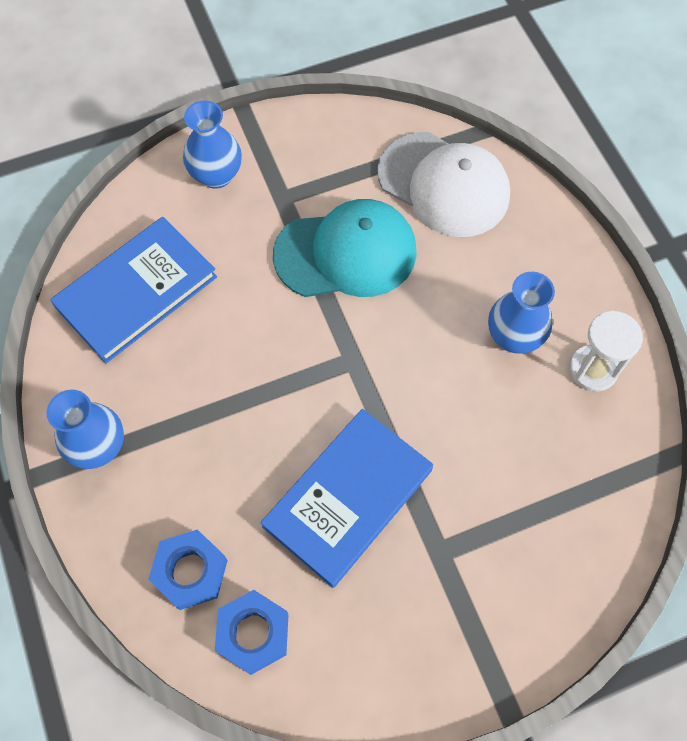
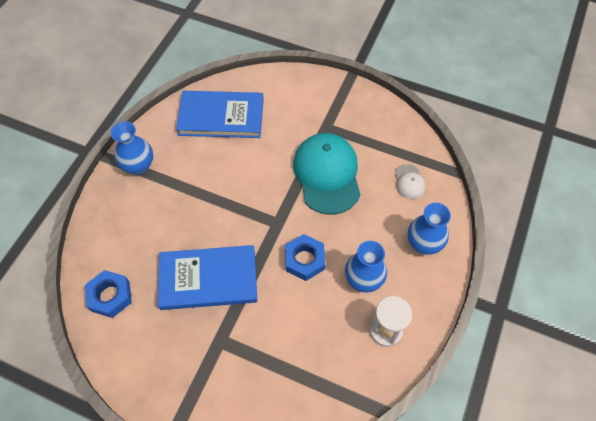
camera: 45 degrees right, 5 degrees down
blue nut [148,529,228,610] -> blue nut moved to [285,234,325,281]
blue vase [183,101,242,189] -> blue vase moved to [408,203,451,255]
turquoise cap [273,199,417,297] -> turquoise cap turned 135 degrees counterclockwise [293,133,361,215]
white cap [377,132,510,237] -> white cap [394,164,426,199], size x0.44

